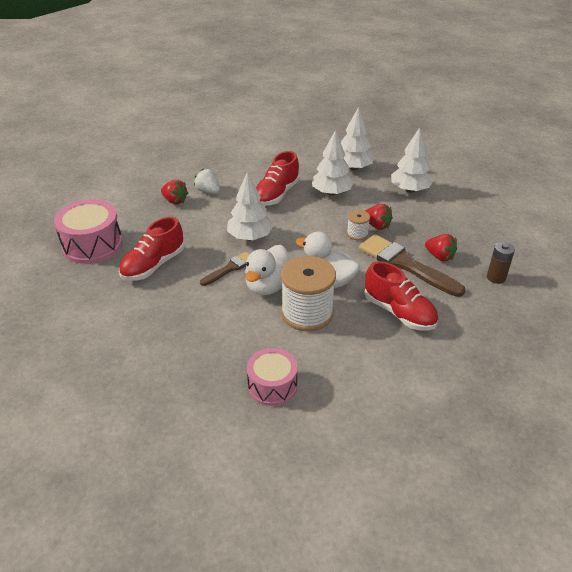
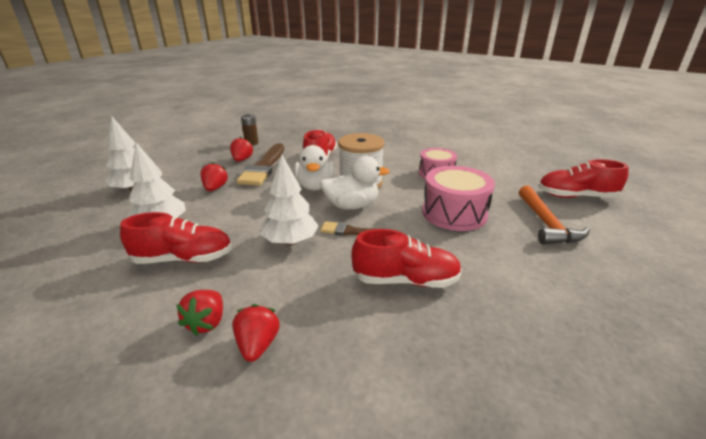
camera: 125 degrees left, 10 degrees down
pink drum [54,199,123,264] -> pink drum moved to [422,166,495,231]
white strawberry [194,169,220,194] -> red strawberry [176,290,223,336]
white tree [341,107,375,170] -> none
white spool [347,210,370,240] -> none
none -> orange hammer [519,186,590,244]
none -> red shoe [538,159,628,198]

